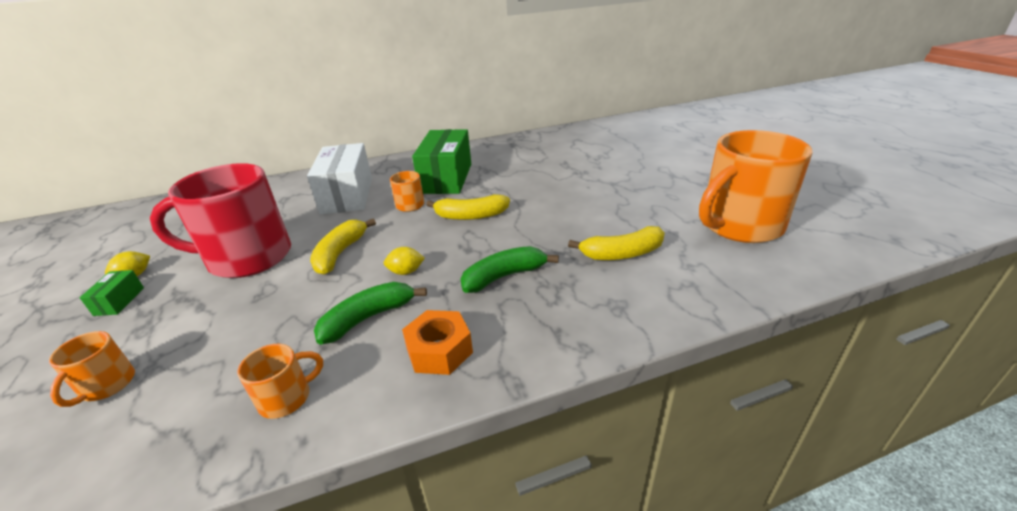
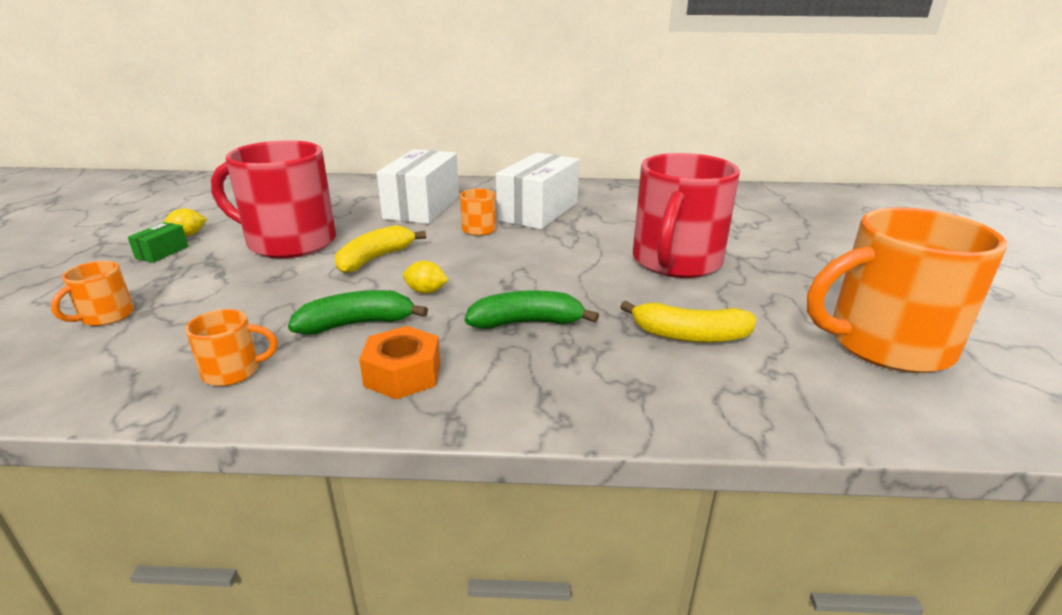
camera: 20 degrees right, 5 degrees down
green box [412,129,471,194] -> white box [496,152,579,229]
yellow banana [426,194,510,220] -> none
none -> red mug [633,153,740,278]

